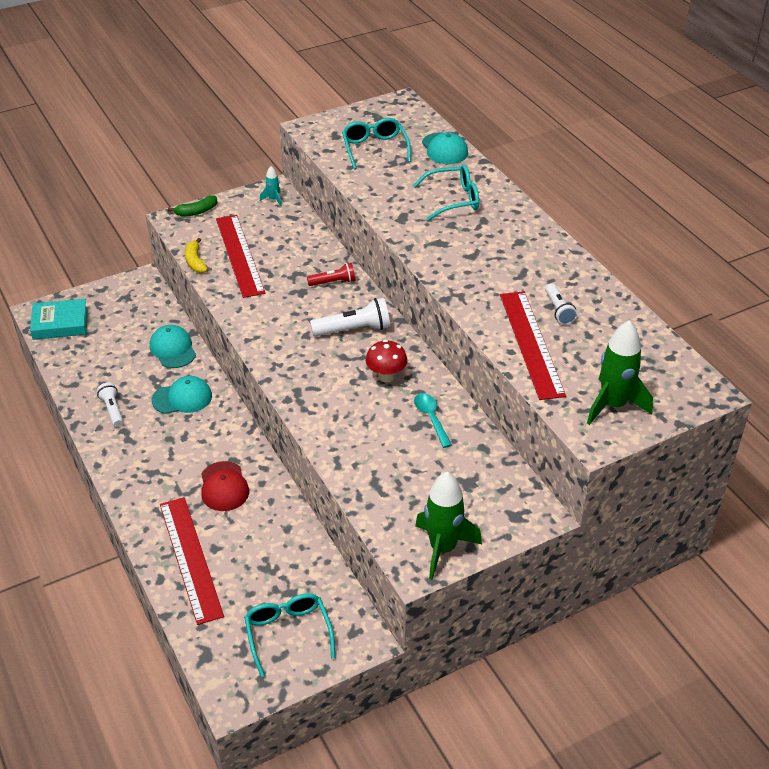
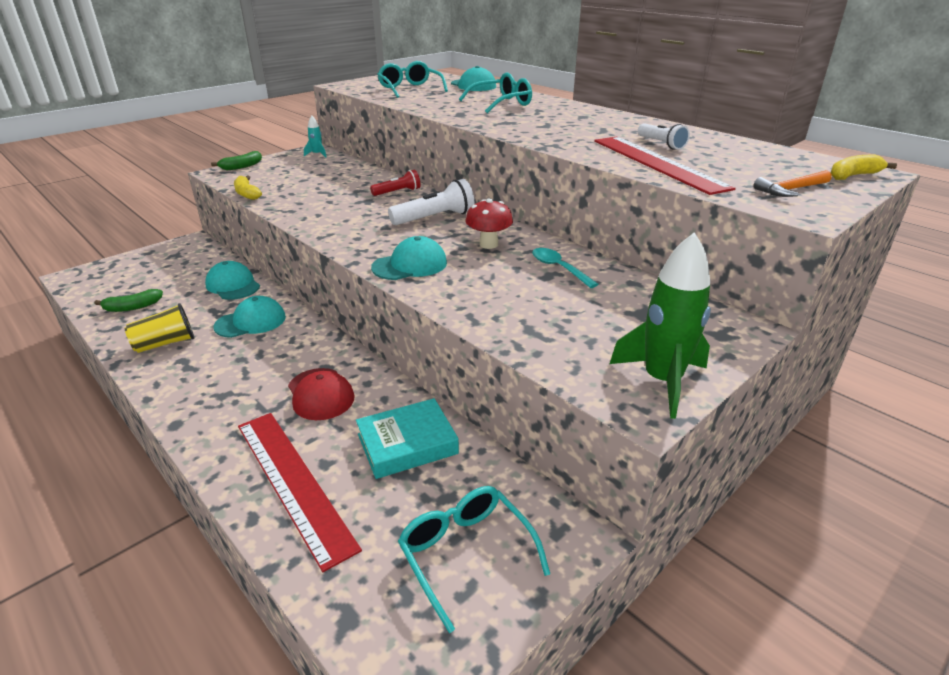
camera: 15 degrees left, 10 degrees down
turquoise book [30,299,88,340] -> turquoise book moved to [356,398,459,479]
white flashlight [97,383,123,427] -> yellow cup [125,303,194,353]
red ruler [216,215,265,298] -> none
green rocket [587,320,653,425] -> orange hammer [753,170,832,197]
none -> green banana [94,289,163,312]
none -> turquoise cap [371,236,447,280]
none -> yellow banana [831,155,897,180]

